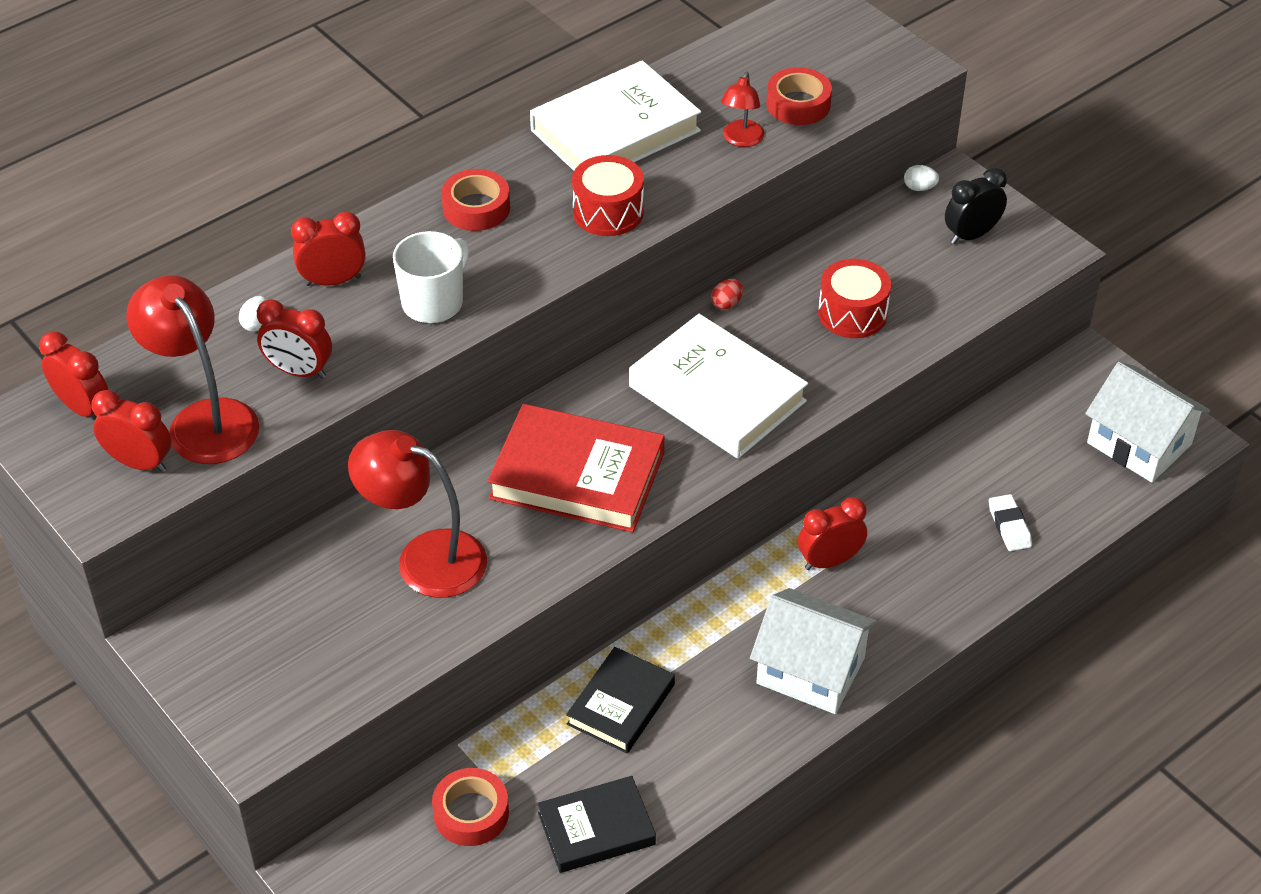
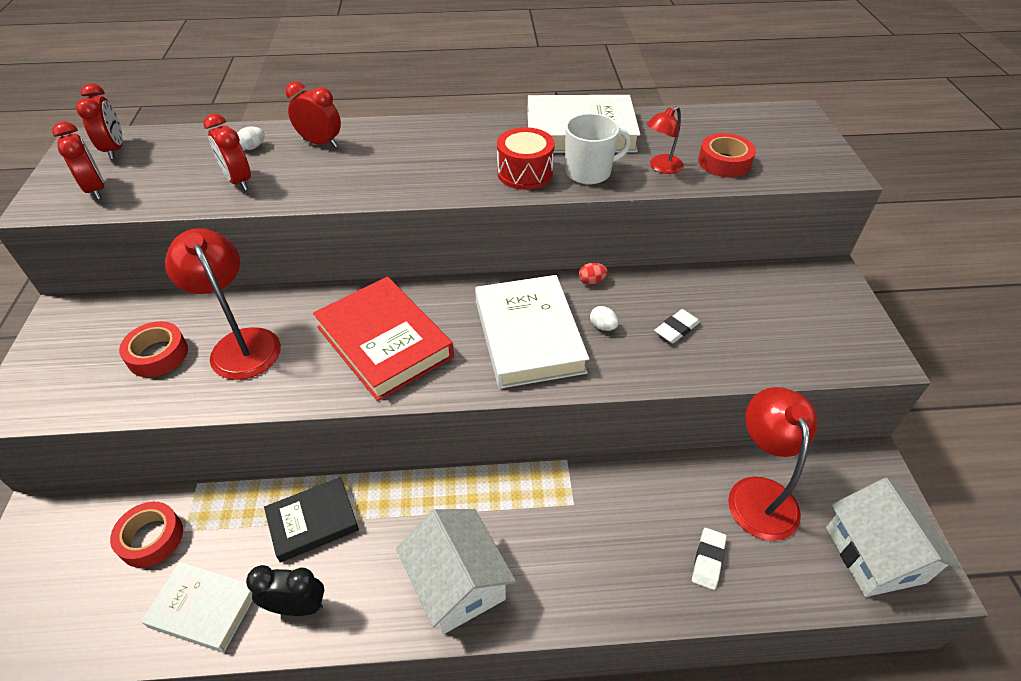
camera: 35 degrees right, 0 degrees up
red lamp [126,275,259,464] -> red lamp moved to [728,387,818,541]
white mug [393,231,469,323] -> white mug moved to [565,113,631,184]
red tape [442,169,510,231] -> red tape moved to [119,321,188,377]
black book [537,776,656,873] -> white book [141,562,253,653]
red clock [798,497,867,570] -> none
red drum [818,259,891,338] -> white eraser [654,309,700,344]
white egg [904,165,939,191] -> white egg moved to [590,306,618,331]
black clock [945,167,1007,244] -> black clock moved to [246,565,324,616]

